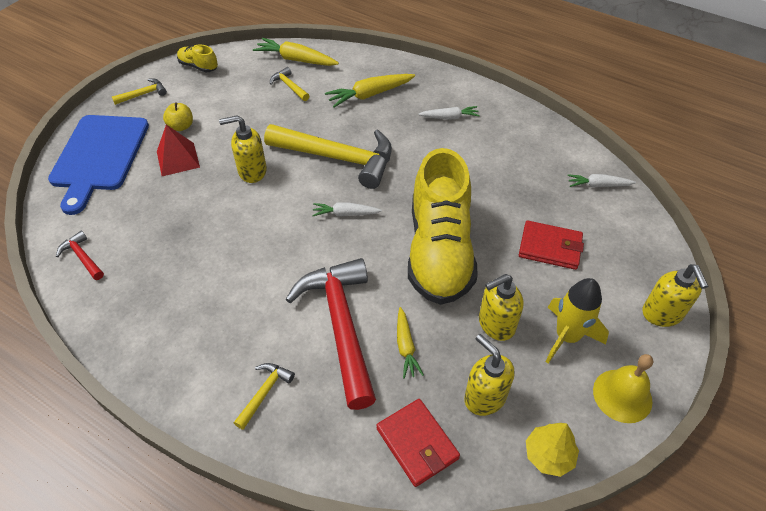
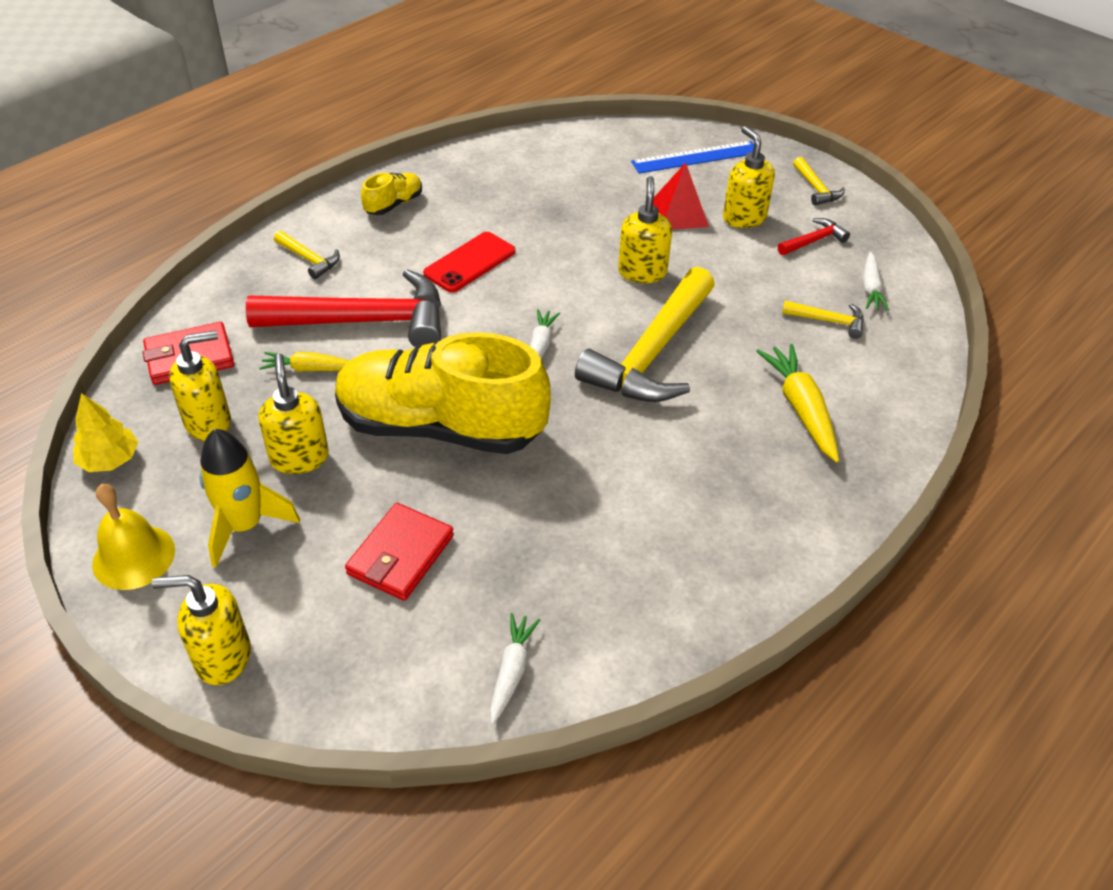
camera: 100 degrees right, 5 degrees down
blue cutting board [48,115,149,215] -> blue ruler [631,141,754,174]
red hammer [56,231,104,280] -> red hammer moved to [778,218,850,255]
yellow apple [163,103,193,131] -> yellow soap dispenser [723,126,775,228]
yellow shoe [177,44,218,72] -> yellow shoe moved to [361,173,422,215]
yellow carrot [253,38,339,66] -> none
yellow hammer [270,67,309,101] -> yellow hammer turned 45 degrees clockwise [782,301,864,339]
white carrot [418,106,480,120] -> white carrot moved to [863,252,889,311]
none -> red phone [423,232,515,292]

